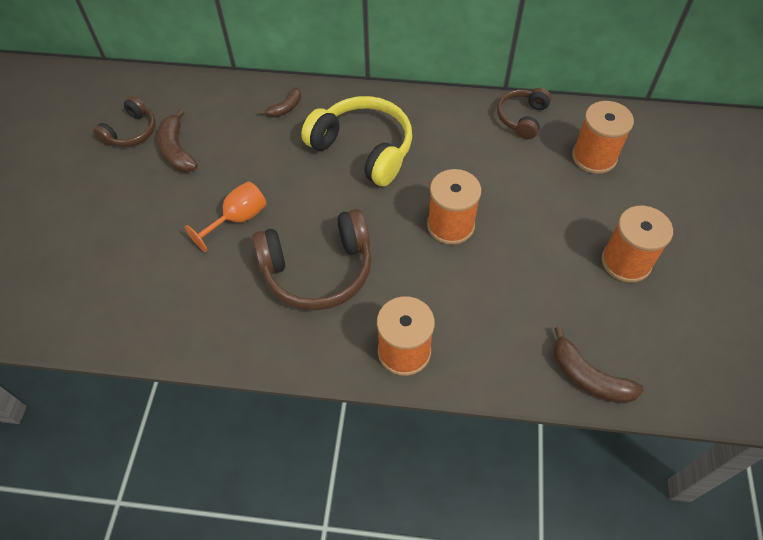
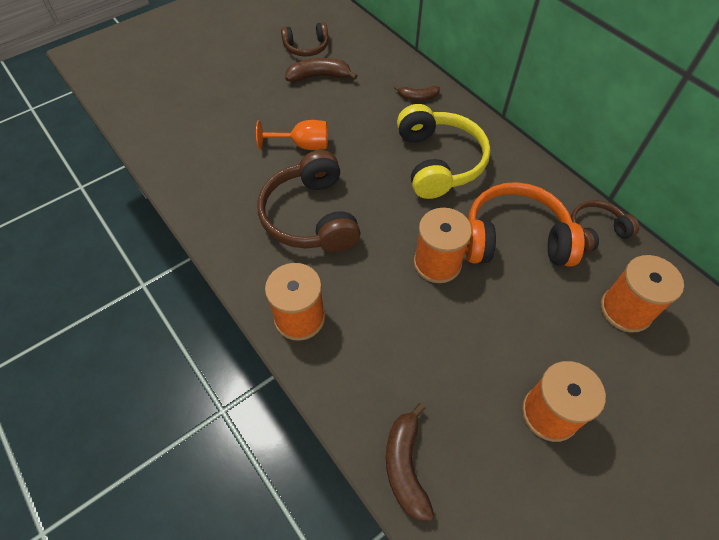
camera: 45 degrees right, 0 degrees up
brown banana [157,108,198,172] -> brown banana turned 60 degrees clockwise [285,58,358,82]
brown headphones [252,209,372,310] -> brown headphones turned 45 degrees clockwise [257,150,361,252]
none -> orange headphones [465,182,585,267]

